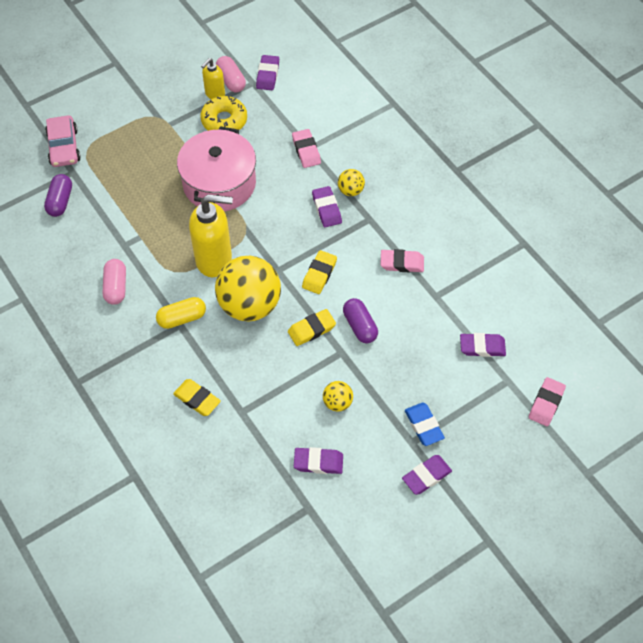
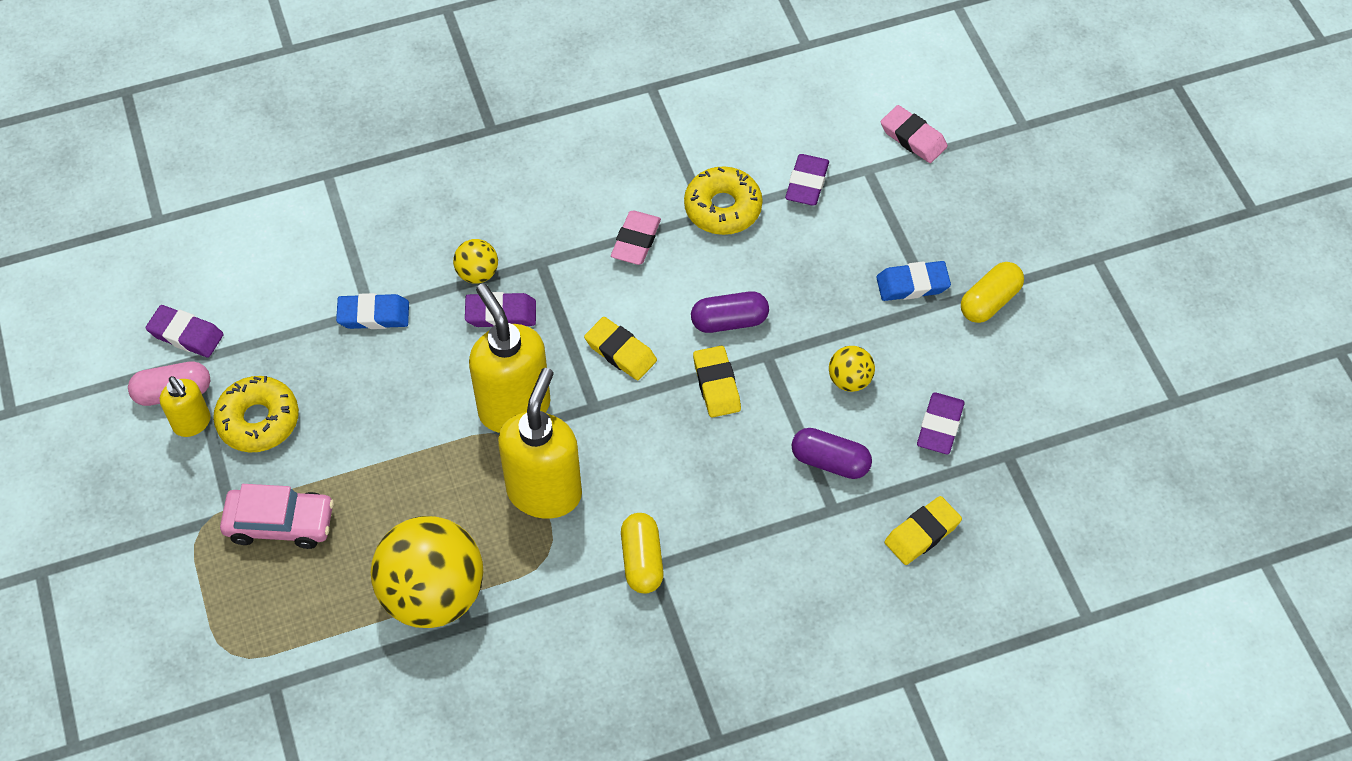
camera: 75 degrees left, 0 degrees up
purple capsule [44,174,72,217] -> purple capsule moved to [791,428,872,479]
pink car [45,115,81,167] -> pink car moved to [220,484,334,549]
pink capsule [103,259,126,305] -> none
yellow eraser [173,379,221,416] -> yellow eraser moved to [884,496,962,565]
pink pot [177,126,256,211] -> none
yellow ball [215,256,281,321] -> yellow ball moved to [371,516,483,628]
pink eraser [292,129,321,168] -> blue eraser [336,293,409,329]
purple eraser [402,455,452,495] -> yellow capsule [961,262,1024,323]
none -> yellow soap dispenser [469,283,550,433]
none -> yellow donut [684,166,763,235]

